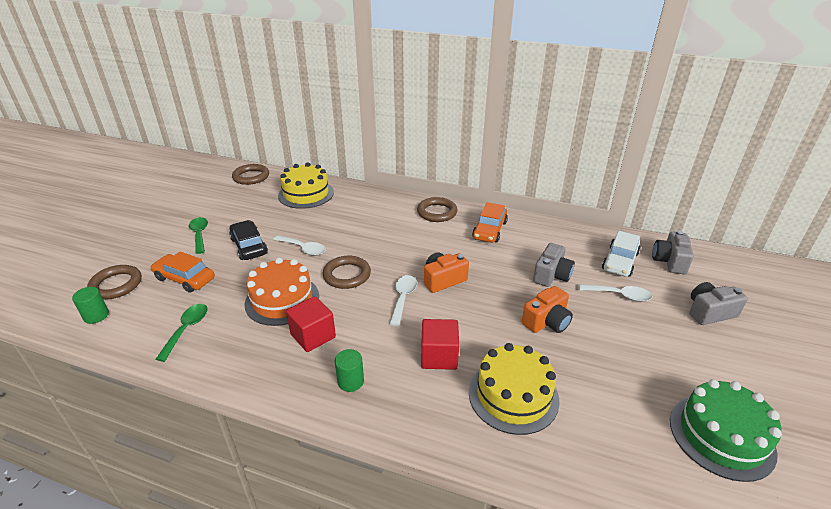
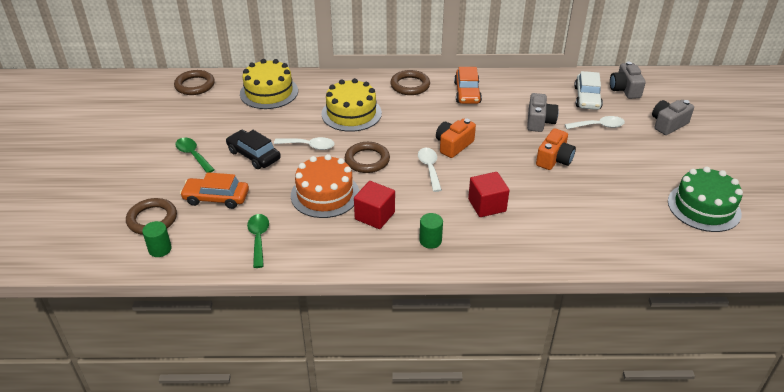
camera: 20 degrees left, 5 degrees up
yellow cake [469,343,559,435] -> yellow cake moved to [321,78,382,132]

